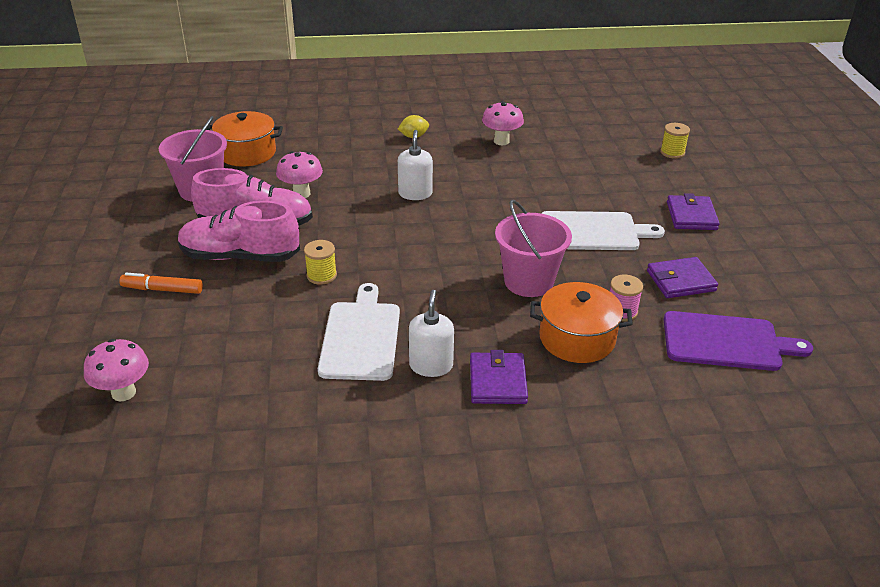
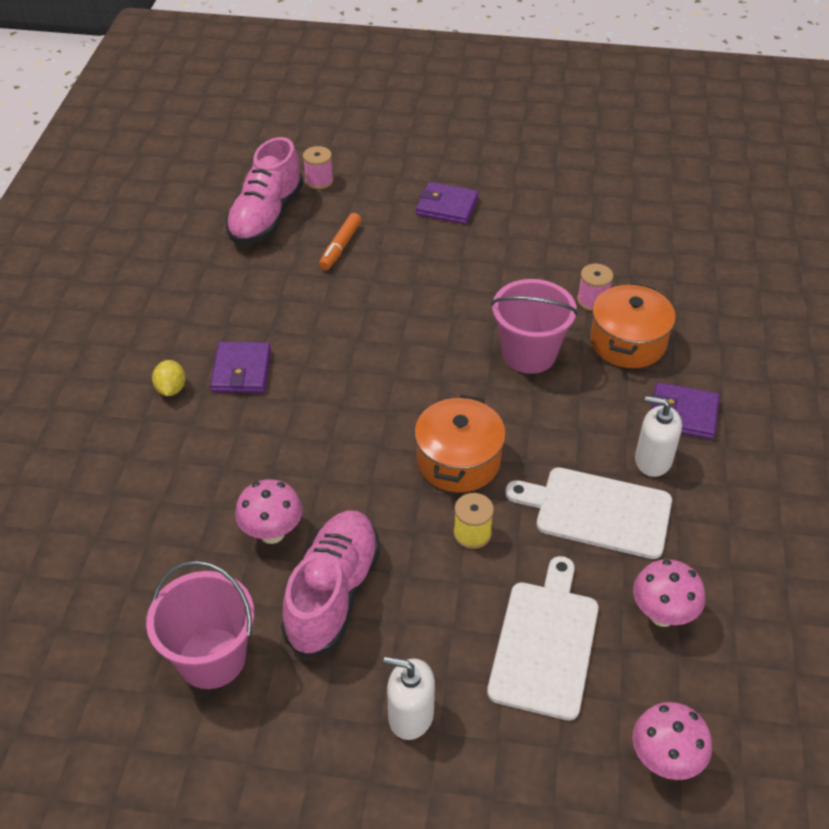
camera: 75 degrees left, 10 degrees up
orange marker [119,273,203,294] -> orange marker moved to [319,213,361,270]
pink shoe [178,201,300,262] -> pink shoe moved to [226,137,303,244]
orange pot [207,111,283,167] -> orange pot moved to [414,395,506,492]
white soap dispenser [398,130,433,200] -> white soap dispenser moved to [383,657,435,740]
pink mushroom [482,101,524,145] -> pink mushroom moved to [633,559,705,627]
white cutting board [541,211,665,250] -> white cutting board moved to [487,556,599,720]
purple wallet [647,257,718,298] -> purple wallet moved to [210,342,271,393]
yellow spool [660,123,690,159] -> pink spool [303,146,333,189]
purple cutting board [664,311,813,371] -> none

